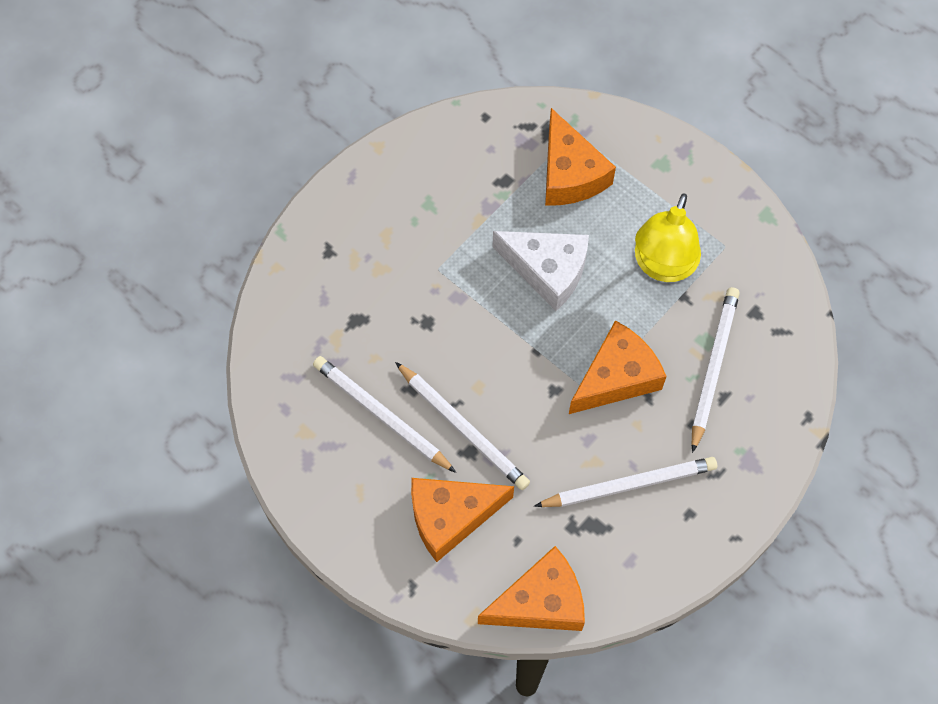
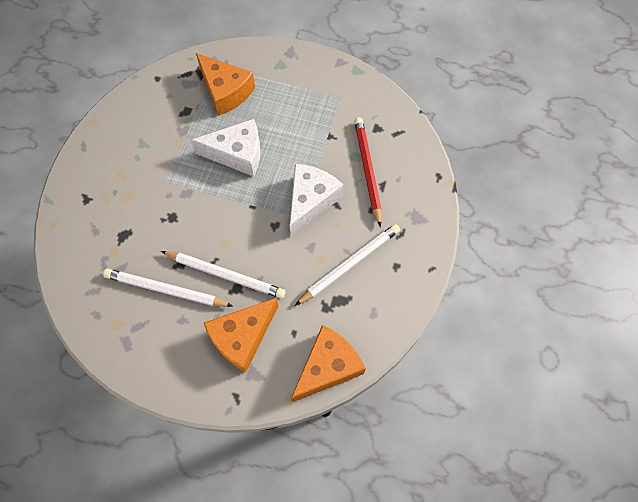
camera: 25 degrees left, 0 degrees up
orange cheese [569,320,667,414] -> white cheese [290,164,344,236]
yellow lamp [635,194,701,282] -> none
white pencil [692,287,740,453] -> red pencil [354,117,382,227]

